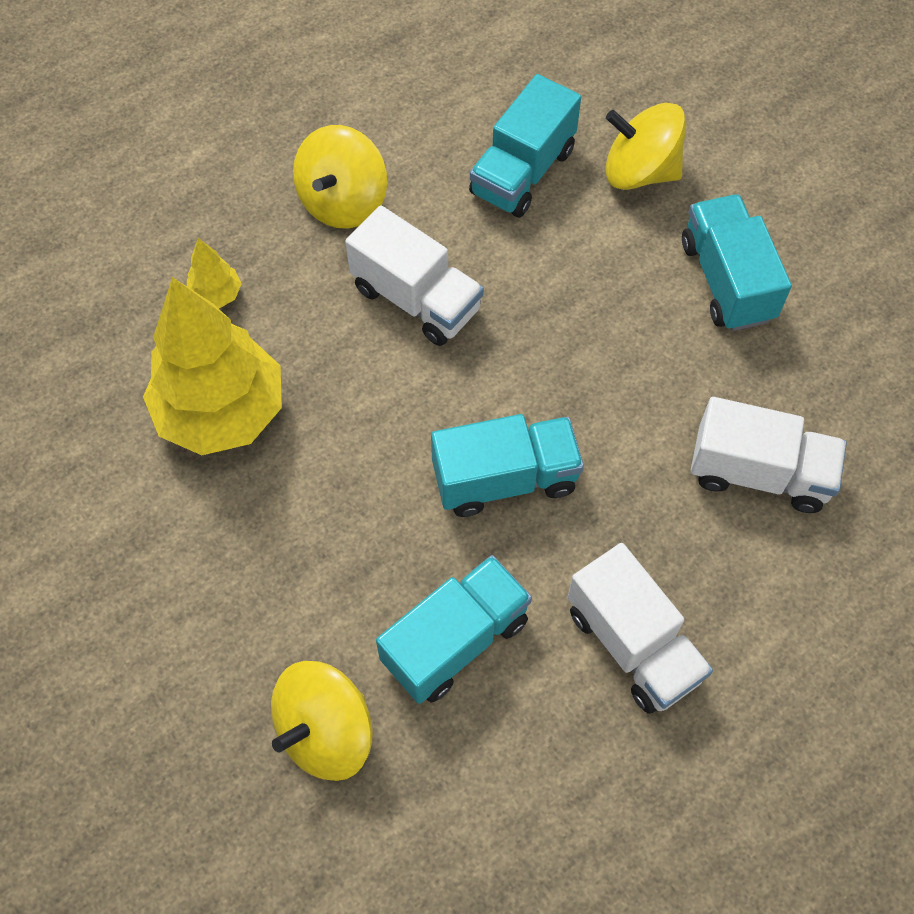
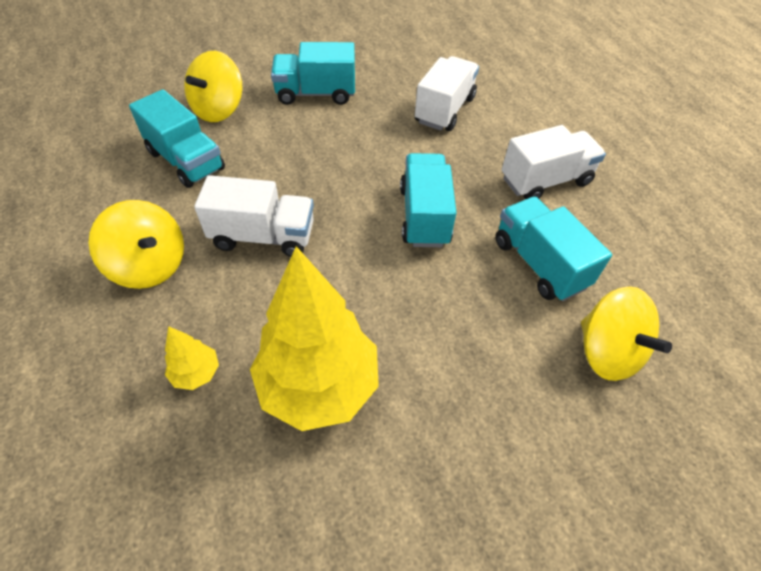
camera: 80 degrees left, 10 degrees down
white truck [345,206,484,346] -> white truck turned 45 degrees clockwise [194,175,314,257]

